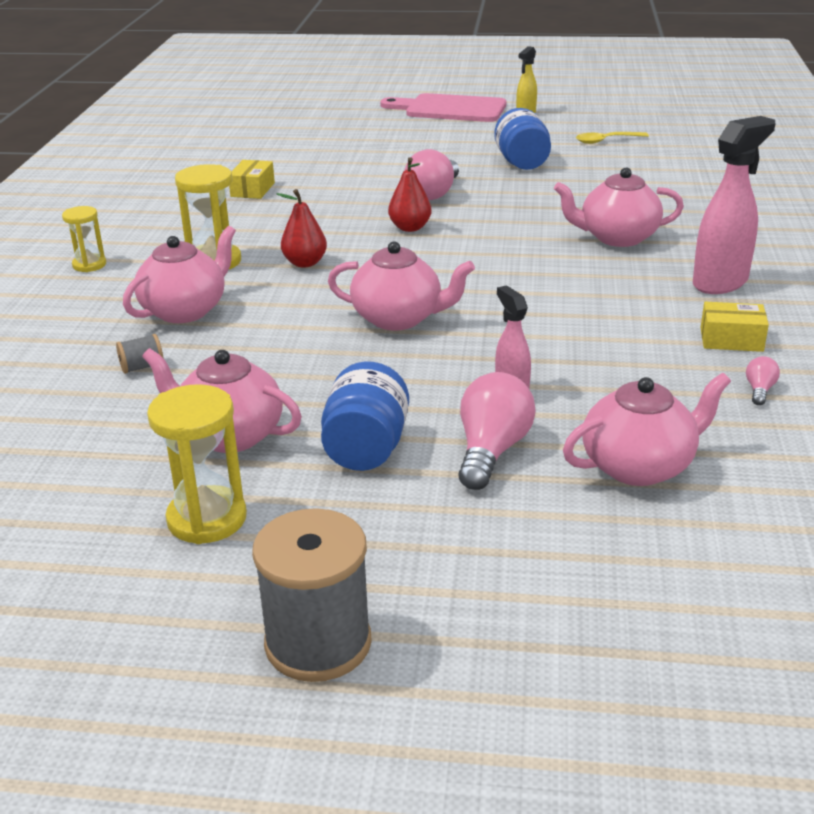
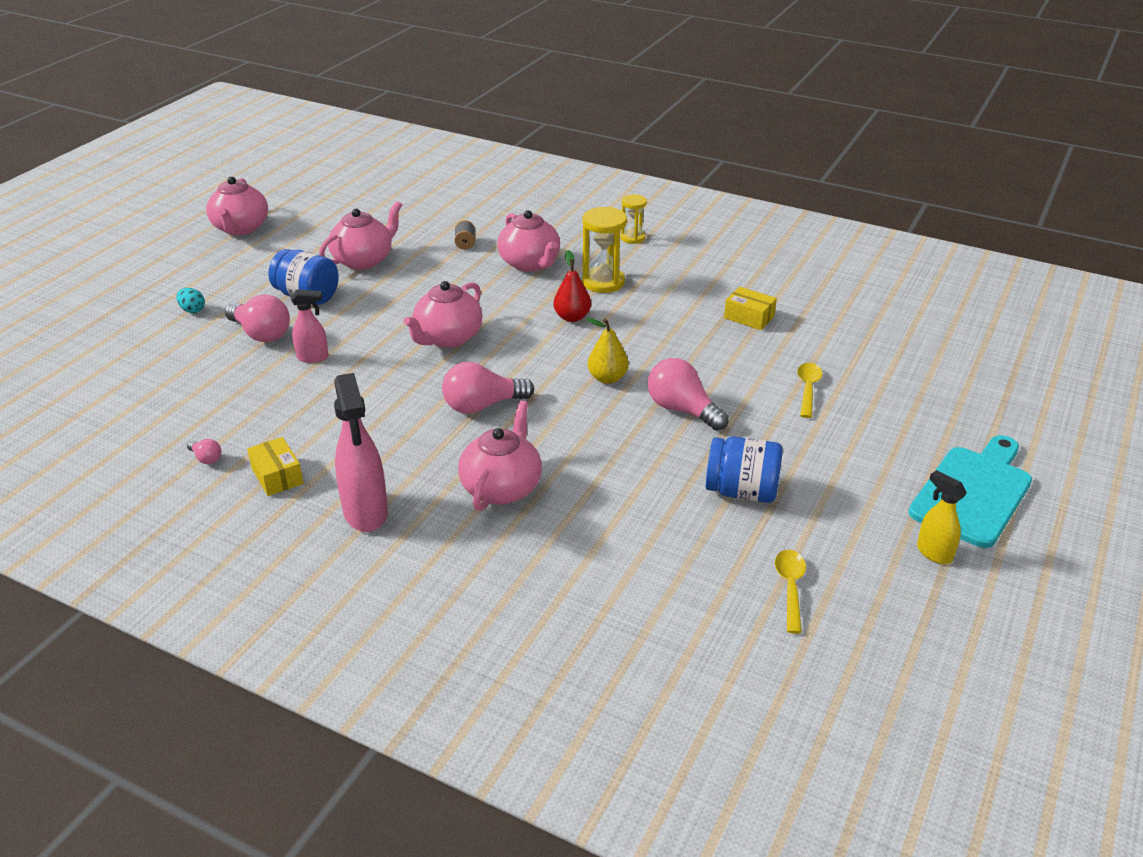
camera: 110 degrees right, 5 degrees up
yellow hourglass [147,384,247,544] -> none
grey spool [252,508,372,682] -> none
pink cutting board [380,93,506,122] -> turquoise cutting board [908,435,1032,548]
red pear [388,157,431,232] -> yellow pear [586,318,629,384]
pink teapot [563,373,731,486] -> pink teapot moved to [206,176,268,235]
yellow box [700,302,769,352] -> yellow box turned 60 degrees counterclockwise [247,437,304,496]
none -> turquoise egg [176,288,205,313]
none -> pink light bulb [442,362,534,414]
none -> yellow spoon [797,363,822,418]

